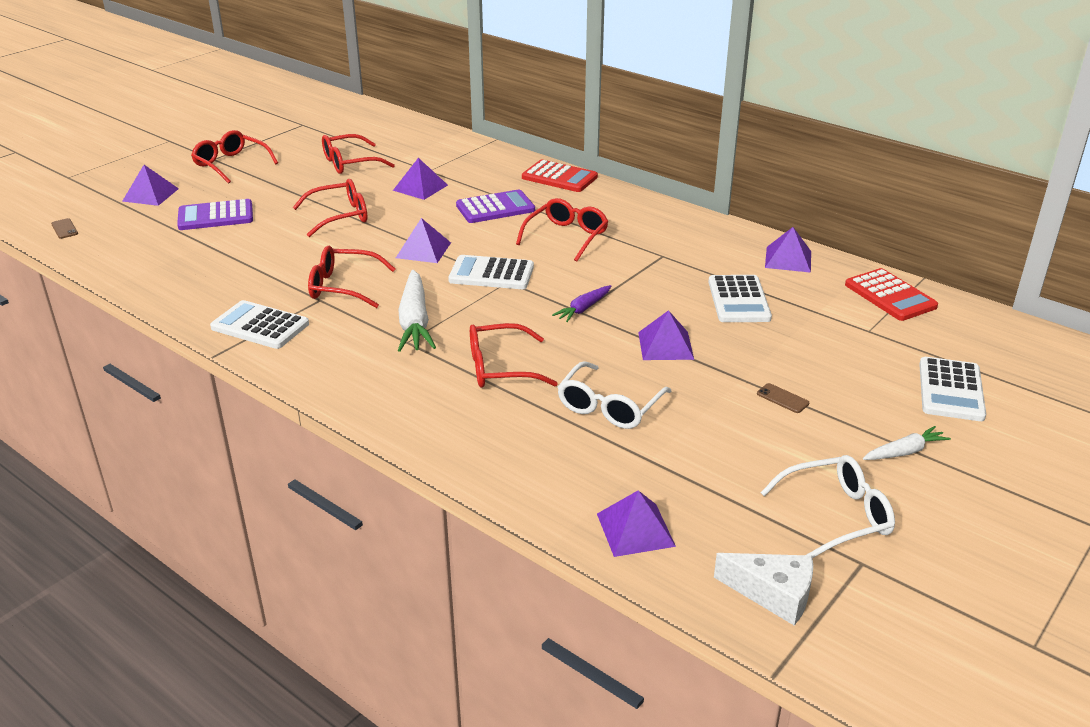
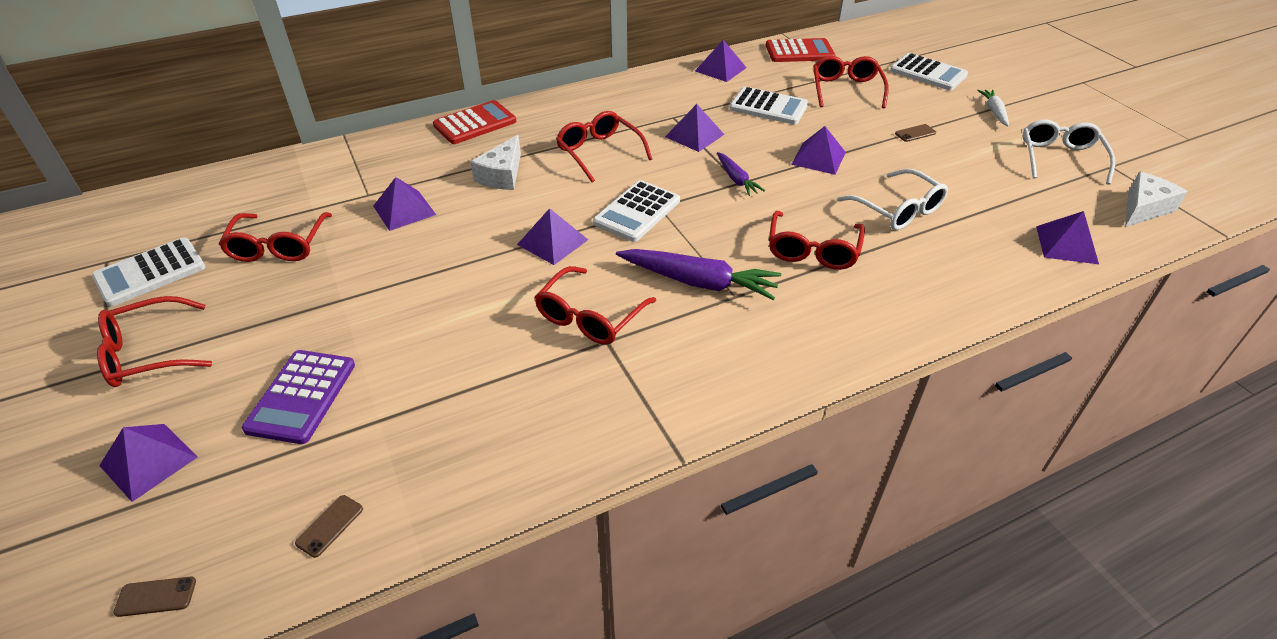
camera: 65 degrees left, 10 degrees up
white calculator [210,300,309,349] -> white calculator moved to [92,237,206,307]
red glasses [293,179,367,237] -> red glasses moved to [813,56,889,108]
white carrot [398,270,436,352] -> purple carrot [616,249,781,300]
purple calculator [456,189,535,223] -> white cheese [470,135,521,190]
none -> brown phone [295,495,363,558]
none -> purple pyramid [665,104,725,152]

